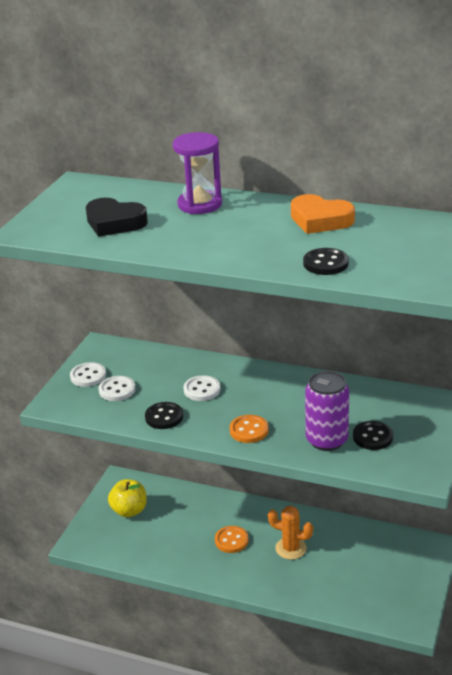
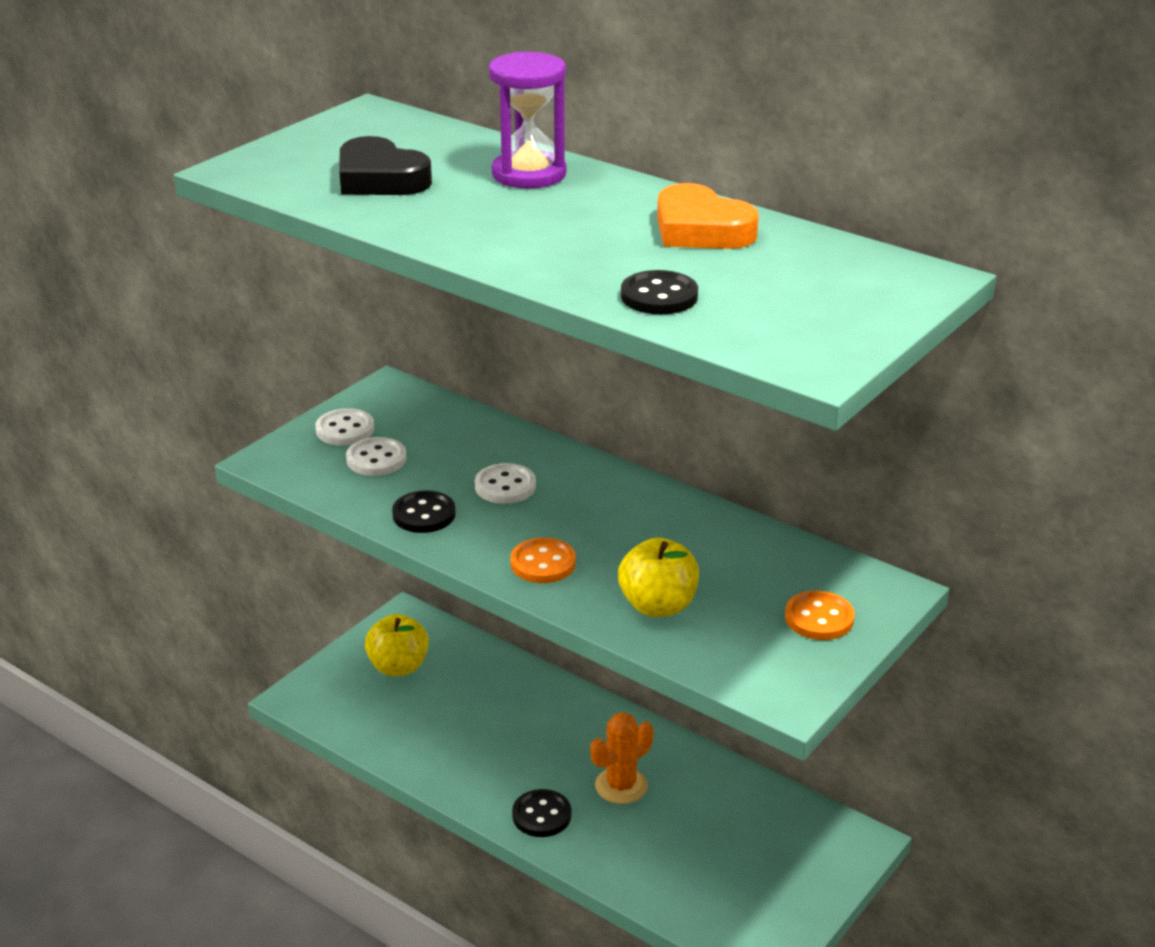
camera: 15 degrees right, 0 degrees up
orange button [215,526,249,553] -> orange button moved to [785,591,855,640]
orange cactus [268,506,313,560] -> orange cactus turned 75 degrees counterclockwise [590,712,654,804]
purple can [305,371,349,451] -> yellow apple [618,538,699,617]
black button [353,421,393,450] -> black button moved to [512,789,571,837]

